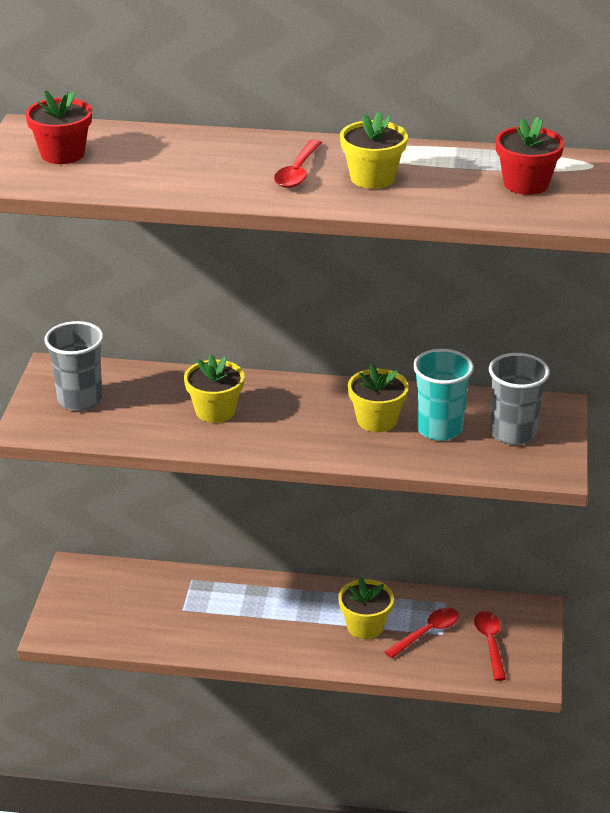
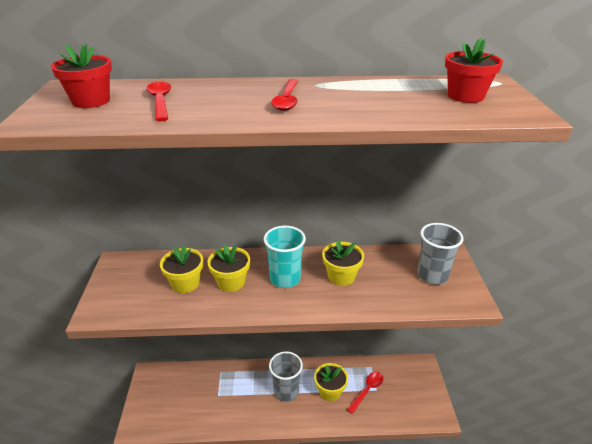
camera: 10 degrees left, 0 degrees up
grey cup [44,321,104,411] -> grey cup moved to [269,351,303,402]
yellow flower pot [340,112,408,189] -> yellow flower pot moved to [160,245,203,293]
turquoise cup [413,349,474,441] -> turquoise cup moved to [263,226,306,288]
red spoon [474,611,506,681] -> red spoon moved to [146,82,171,121]

